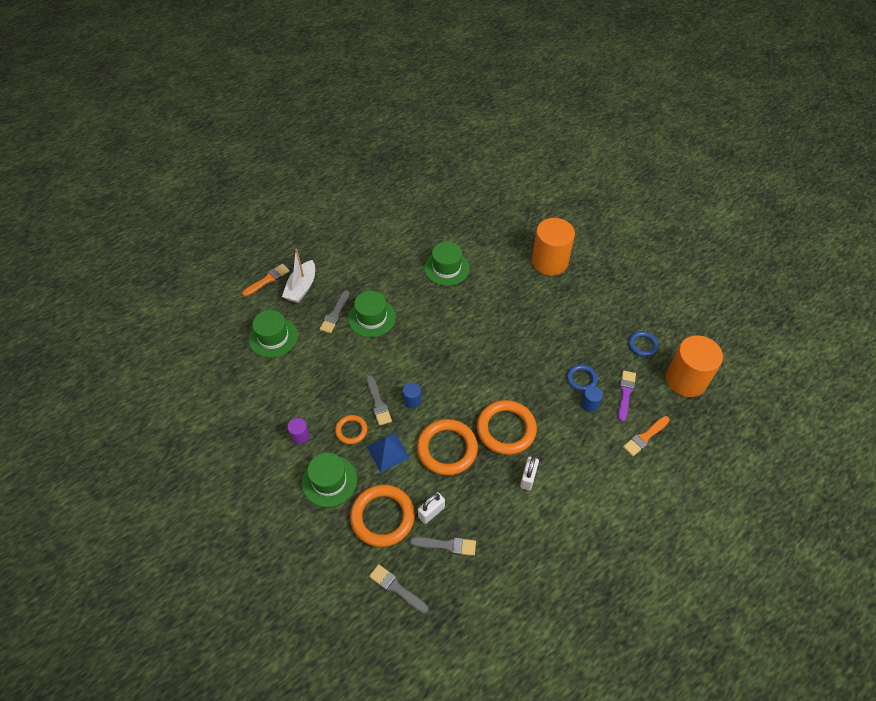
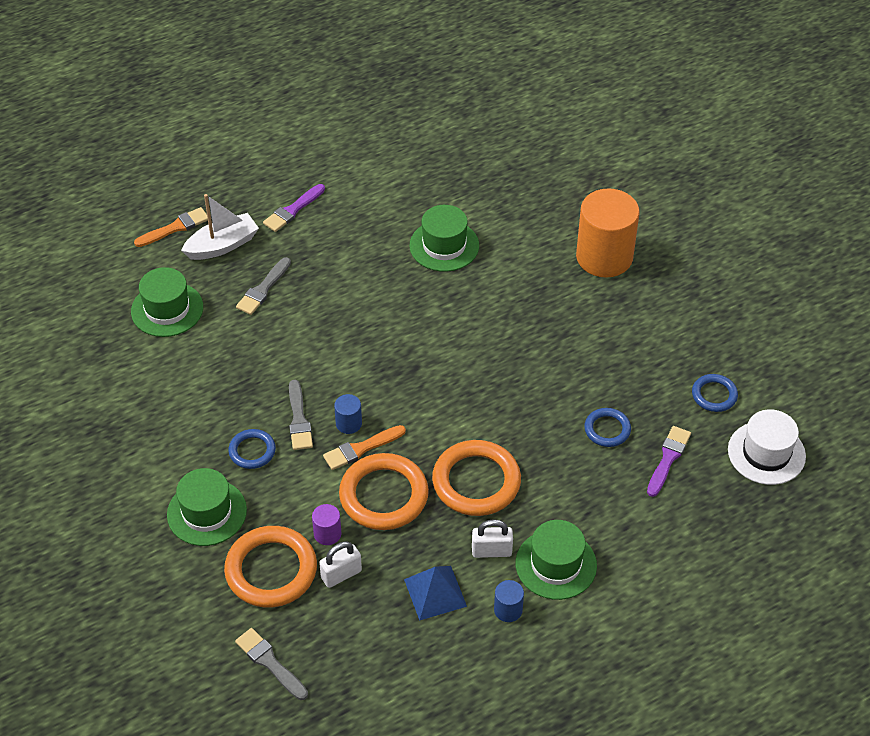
camera: 10 degrees right, 5 degrees down
white boat [282,249,315,303] -> white boat turned 150 degrees counterclockwise [181,194,259,260]
purple cylinder [288,418,309,444] -> purple cylinder moved to [312,504,341,545]
orange ring [335,415,367,444] -> blue ring [228,429,276,469]
green hat [348,291,396,337] -> green hat moved to [516,520,597,600]
blue pyramid [366,433,410,473] -> blue pyramid moved to [404,566,467,621]
grey brush [410,537,476,556] -> none
white padlock [520,457,539,490] -> white padlock turned 60 degrees clockwise [472,519,513,558]
blue cylinder [581,386,603,412] -> blue cylinder moved to [494,580,524,622]
orange brush [623,416,670,457] -> orange brush moved to [323,425,406,470]
orange cylinder [666,335,723,397] -> white hat [728,409,806,485]
none -> purple brush [263,184,325,232]

